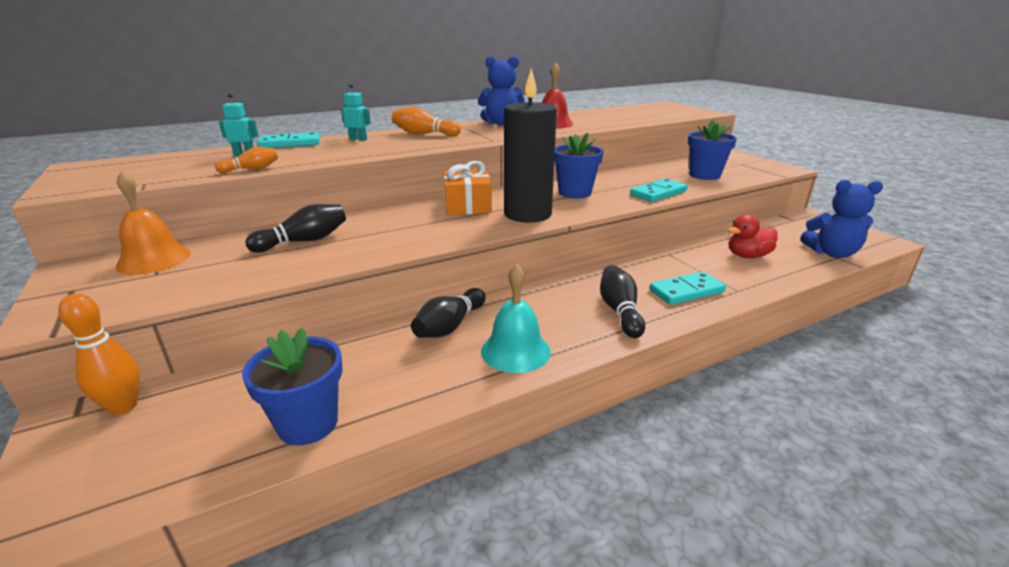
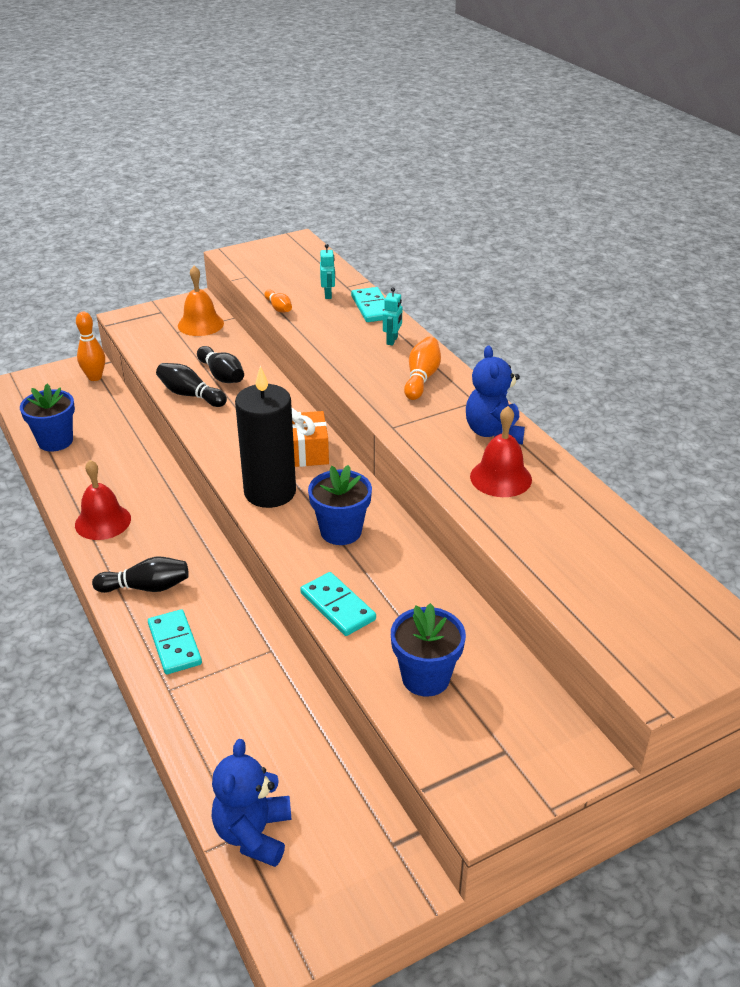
camera: 90 degrees right, 10 degrees up
black bowling pin [411,288,486,338] -> black bowling pin moved to [156,363,227,407]
turquoise bell [481,264,551,373] -> red bell [75,460,131,540]
red duck [727,214,778,258] -> none

